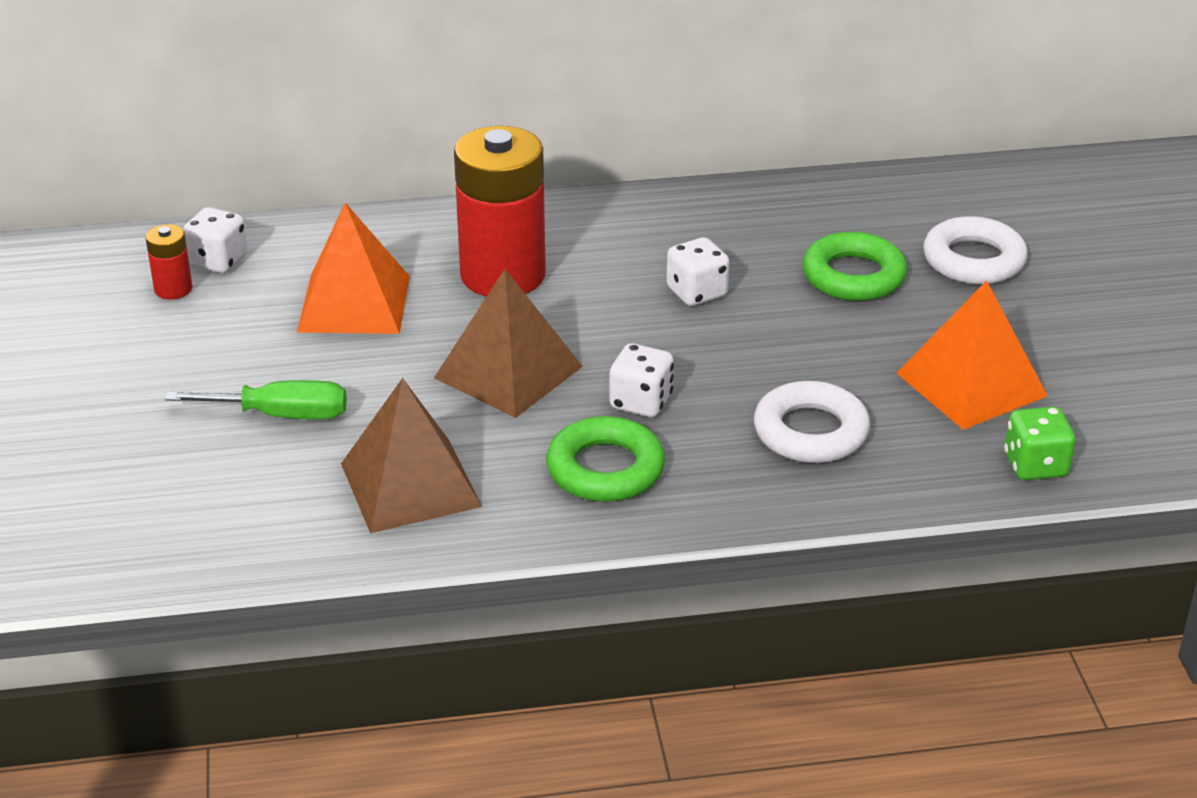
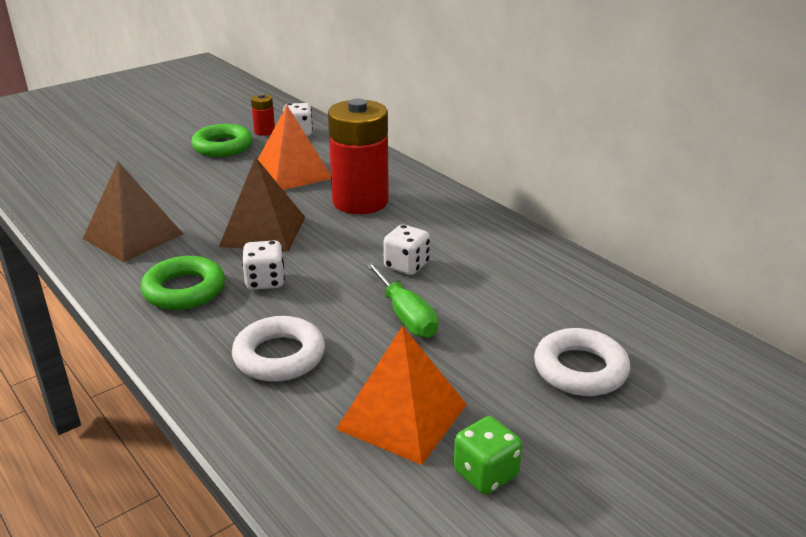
camera: 60 degrees right, 5 degrees down
green screwdriver [165,380,347,419] -> green screwdriver moved to [366,262,438,338]
green ring [802,232,907,301] -> green ring moved to [191,124,253,157]
green dice [1004,407,1075,480] -> green dice moved to [454,416,522,494]

